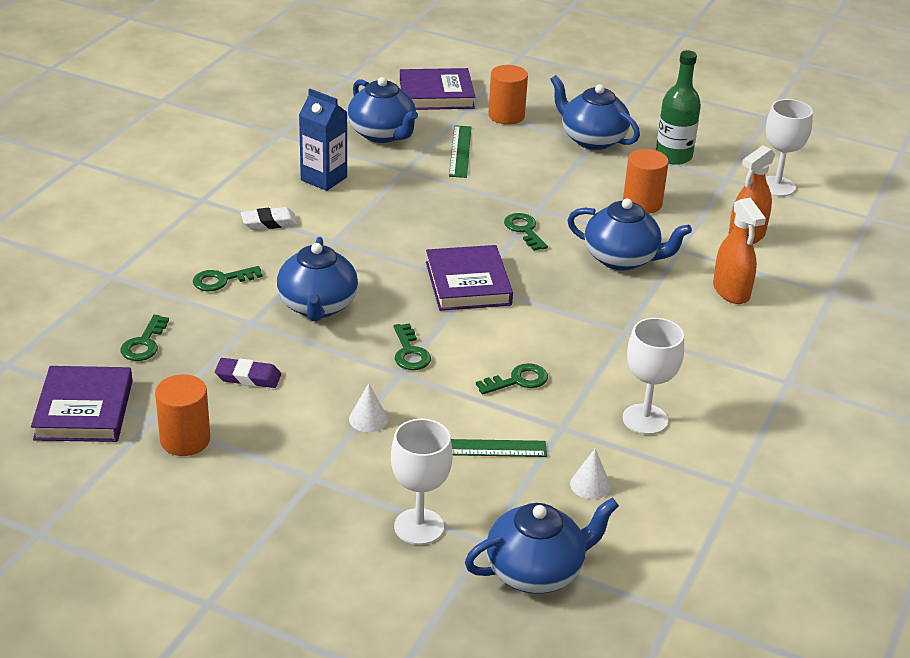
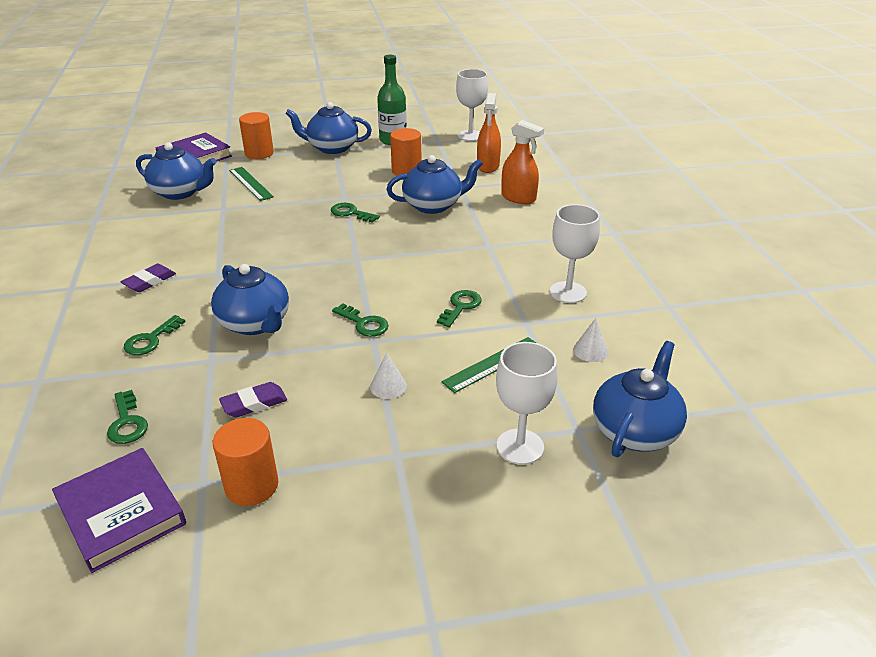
camera: 35 degrees left, 0 degrees up
white eraser [241,207,298,230] -> purple eraser [121,264,176,292]
blue carton [299,89,347,191] -> none
purple book [426,245,513,311] -> none

